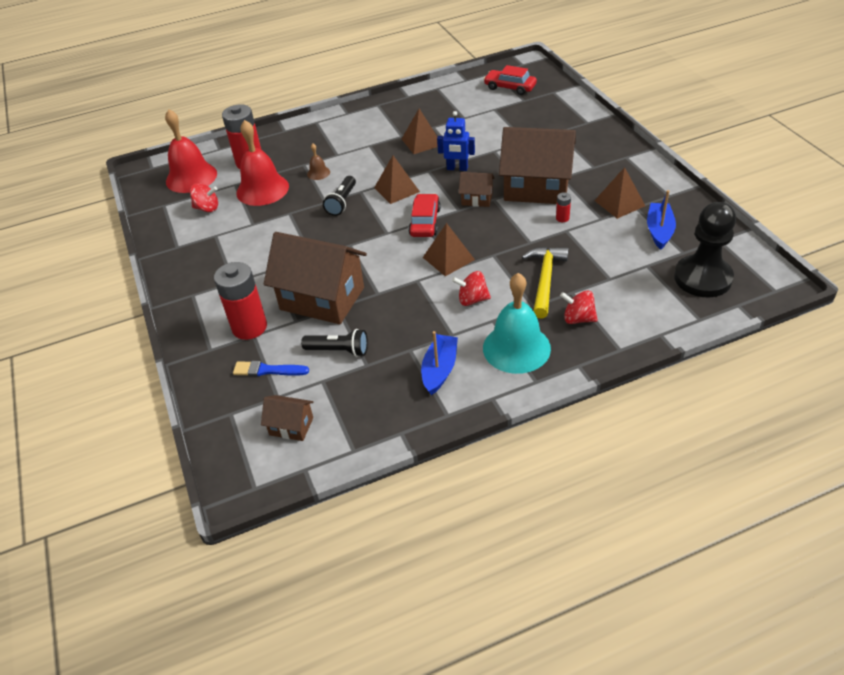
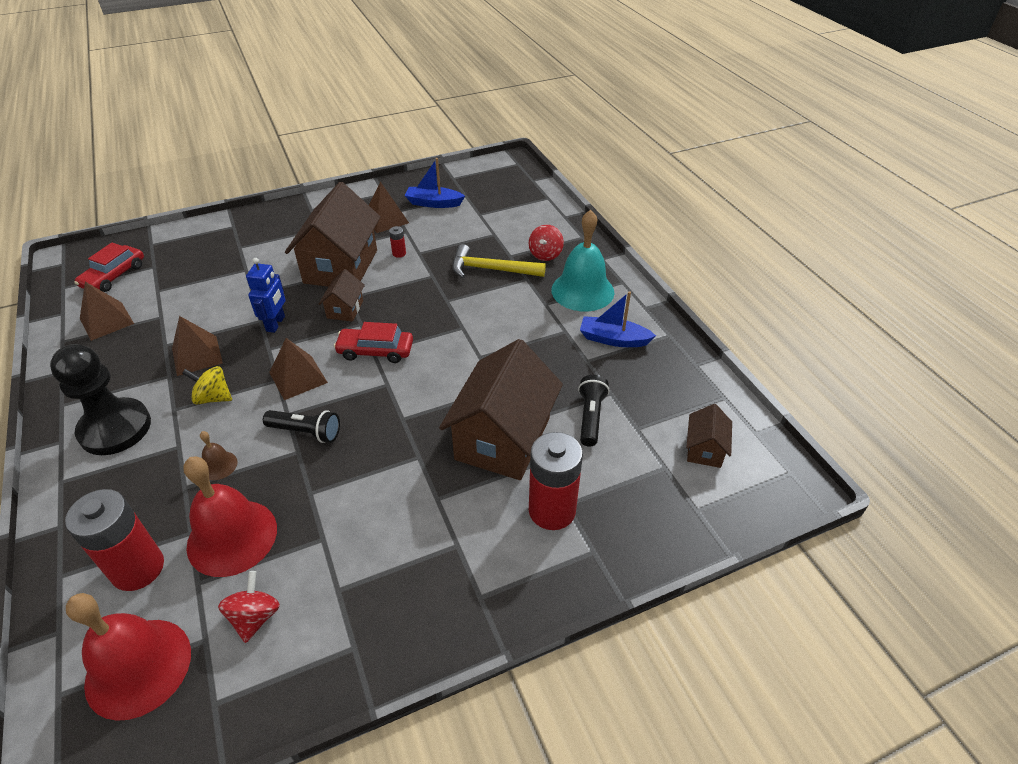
camera: 95 degrees left, 0 degrees up
blue brush [233,361,309,376] -> none
brown pyramid [423,223,475,276] -> brown pyramid moved to [80,282,134,341]
red spinning top [452,271,491,306] -> none
black pawn [674,202,736,297] -> black pawn moved to [50,344,151,455]
none -> yellow spinning top [182,366,232,404]

